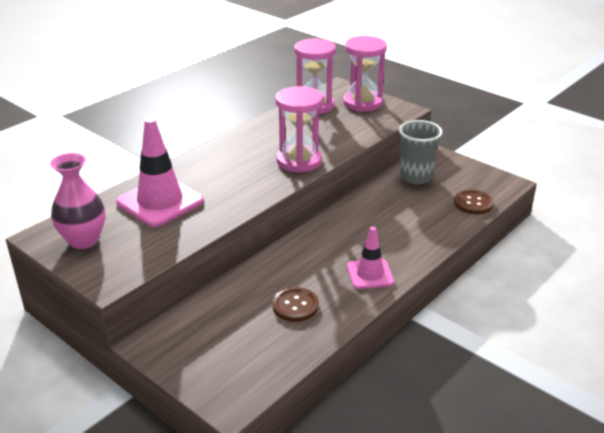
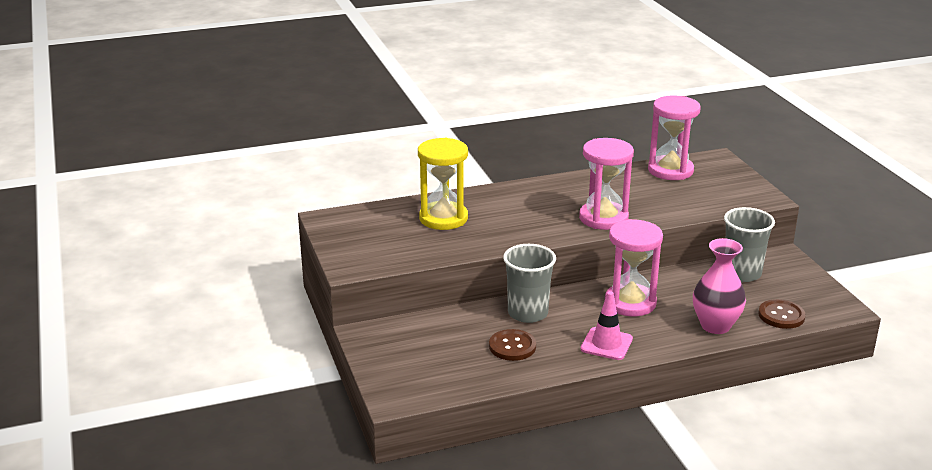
camera: 30 degrees right, 5 degrees down
pink vase [50,153,105,249] -> pink vase moved to [693,238,746,334]
pink traffic cone [116,118,204,227] -> yellow hourglass [418,138,468,230]
pink hourglass [343,36,387,112] -> pink hourglass moved to [605,219,663,316]
none -> grey cup [503,244,556,323]

